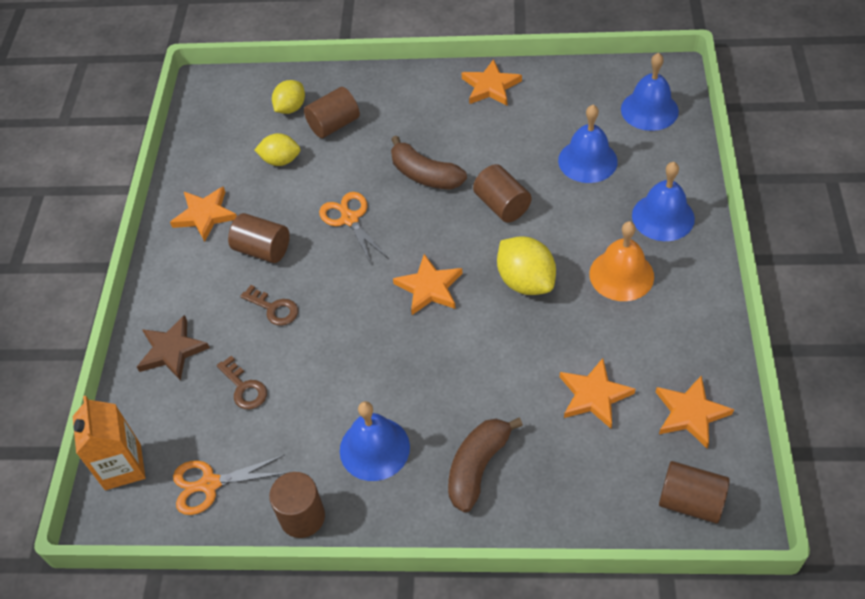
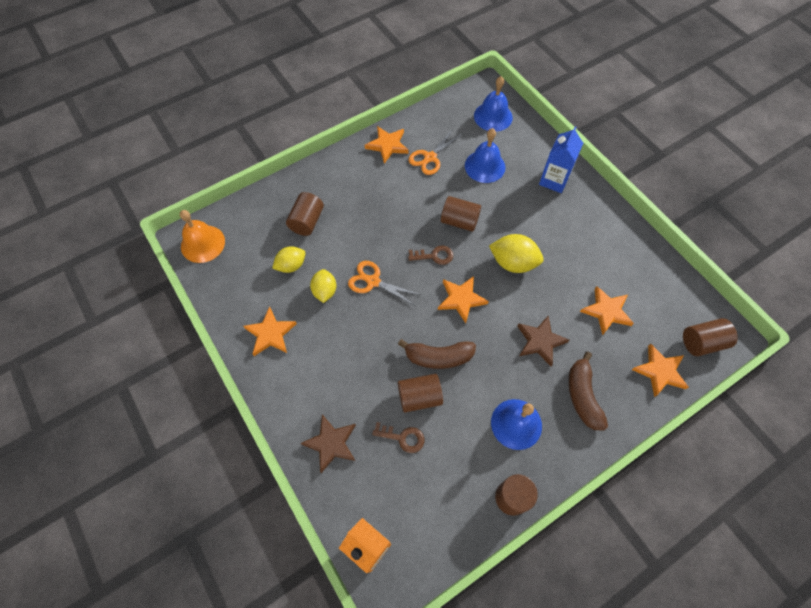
camera: 40 degrees left, 10 degrees up
orange scissors [173,455,286,515] -> orange scissors moved to [409,129,462,175]
brown cylinder [228,213,290,263] -> brown cylinder moved to [398,374,443,412]
brown key [240,285,298,326] -> brown key moved to [408,245,453,265]
yellow lemon [272,80,305,114] -> yellow lemon moved to [310,269,337,303]
brown banana [391,136,467,190] -> brown banana moved to [398,339,476,369]
orange bell [589,221,654,301] -> orange bell moved to [180,210,225,263]
blue bell [632,162,695,241] -> blue carton [539,126,583,193]
orange star [656,375,734,449] -> orange star moved to [632,344,689,397]
none -> brown star [517,315,569,366]

